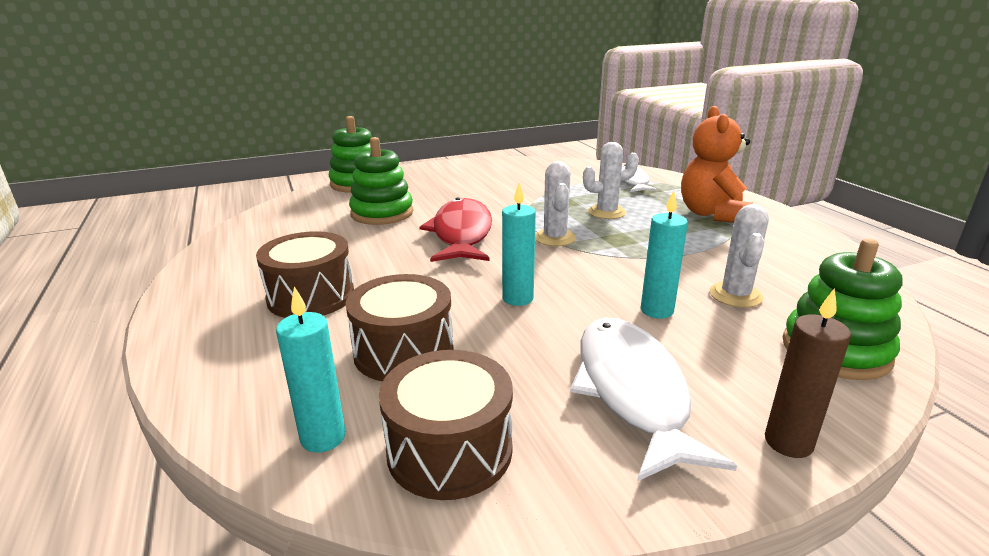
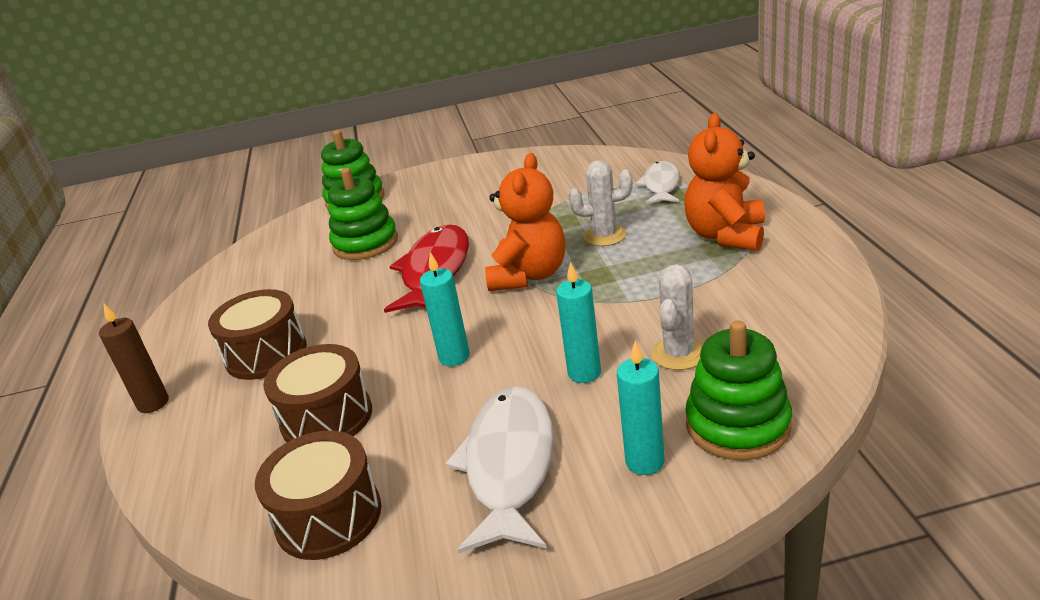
camera: 15 degrees right, 5 degrees up
turquoise candle [276,286,346,453] -> turquoise candle moved to [617,341,665,475]
white cactus [535,161,576,246] -> orange teddy bear [485,153,565,291]
brown candle [765,288,851,458] -> brown candle moved to [99,304,169,413]

